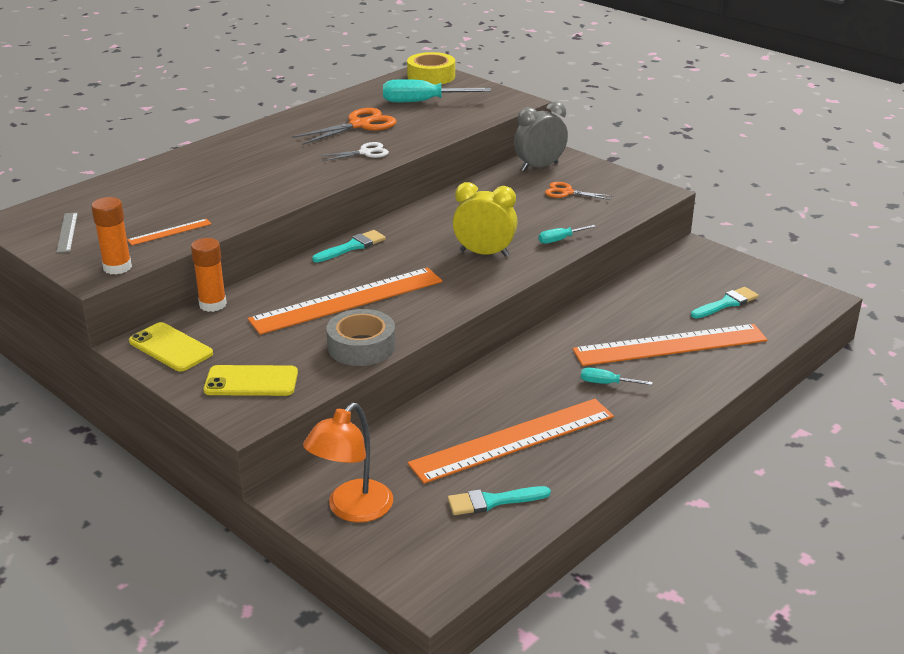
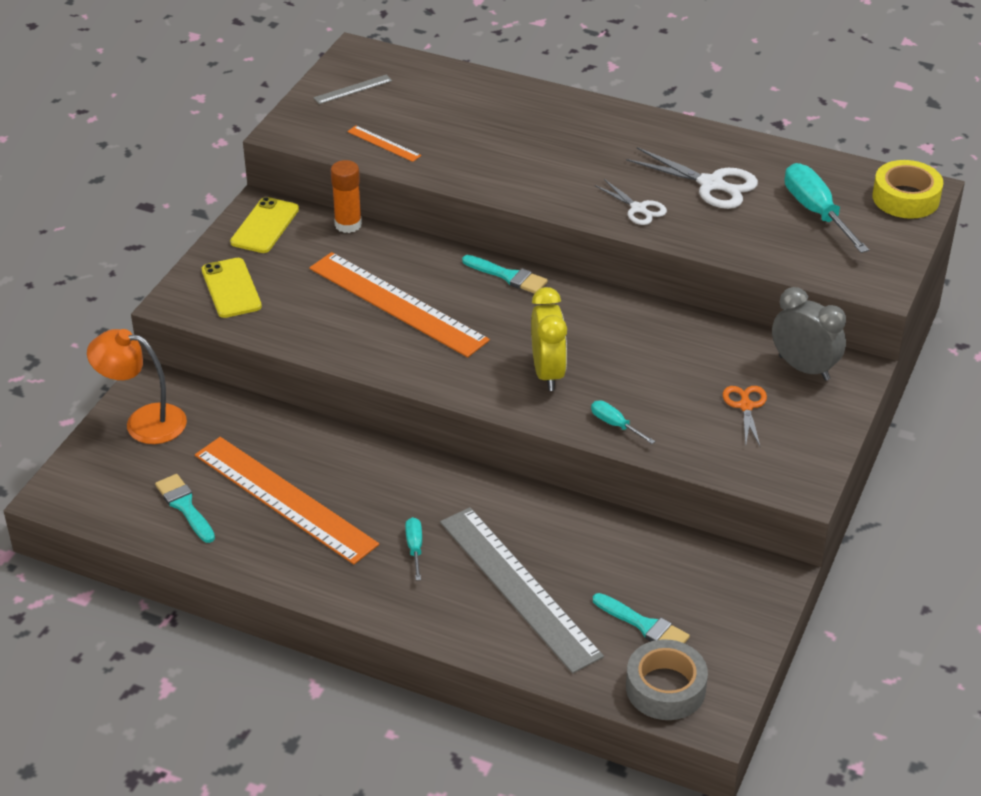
camera: 70 degrees right, 10 degrees up
orange glue stick [91,197,132,275] -> none
orange scissors [292,108,397,145] -> white scissors [626,147,758,209]
grey tape [326,309,396,366] -> grey tape moved to [626,639,708,720]
orange ruler [573,324,768,366] -> grey ruler [440,507,604,673]

